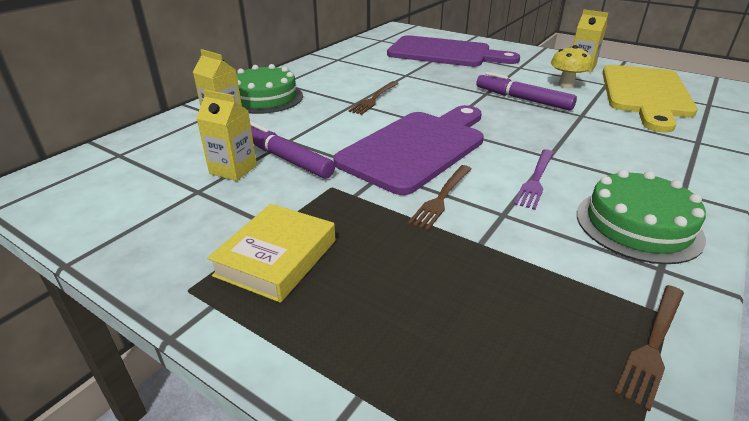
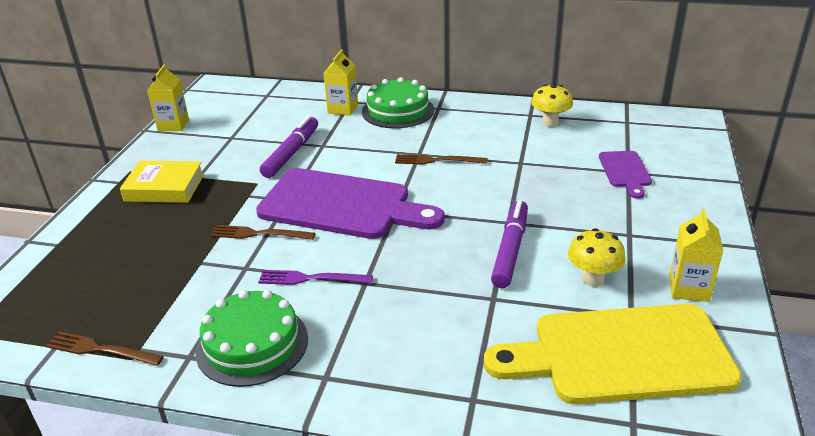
camera: 70 degrees right, 0 degrees up
yellow carton [196,89,257,181] -> yellow carton moved to [147,64,189,131]
purple cutting board [387,35,520,67] -> purple cutting board [599,151,652,199], size x0.48
none -> yellow mushroom [531,84,573,127]

